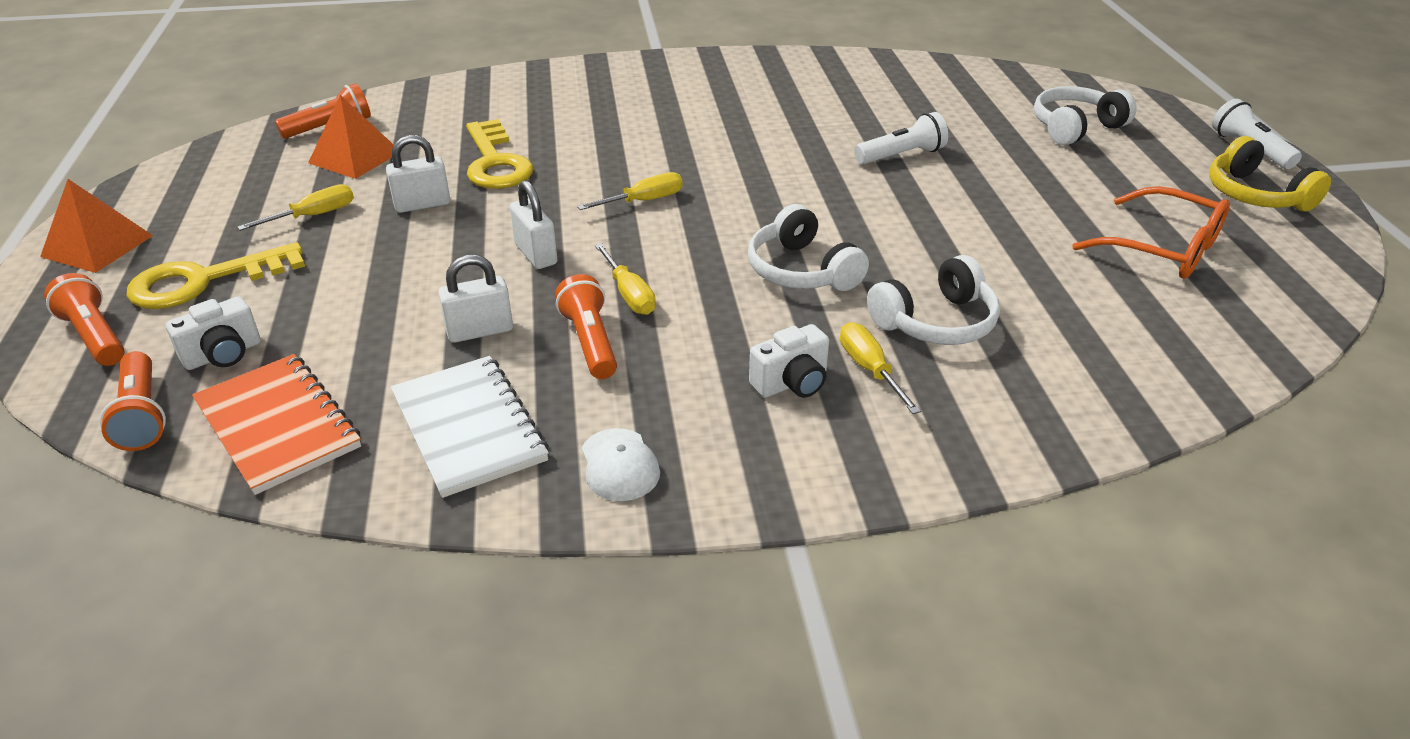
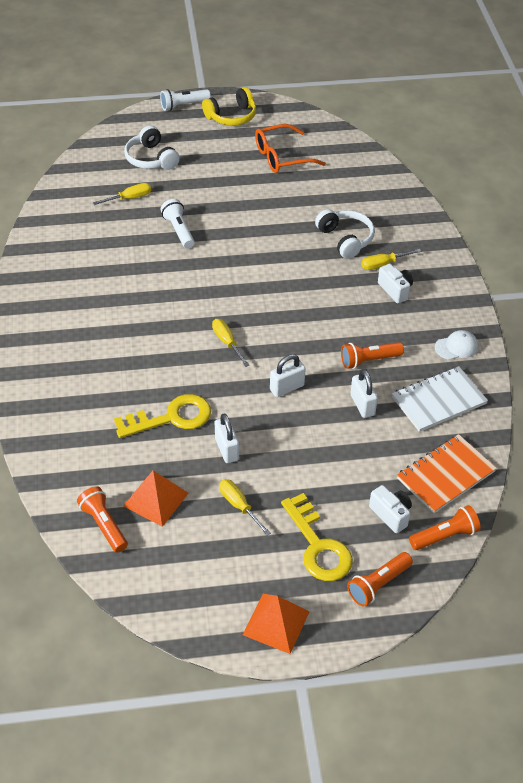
camera: 90 degrees left, 10 degrees up
yellow screwdriver [595,243,656,315] -> yellow screwdriver moved to [93,183,151,205]
white headphones [748,204,869,291] -> none
orange glasses [1072,186,1230,279] -> orange glasses turned 150 degrees counterclockwise [255,124,326,173]

